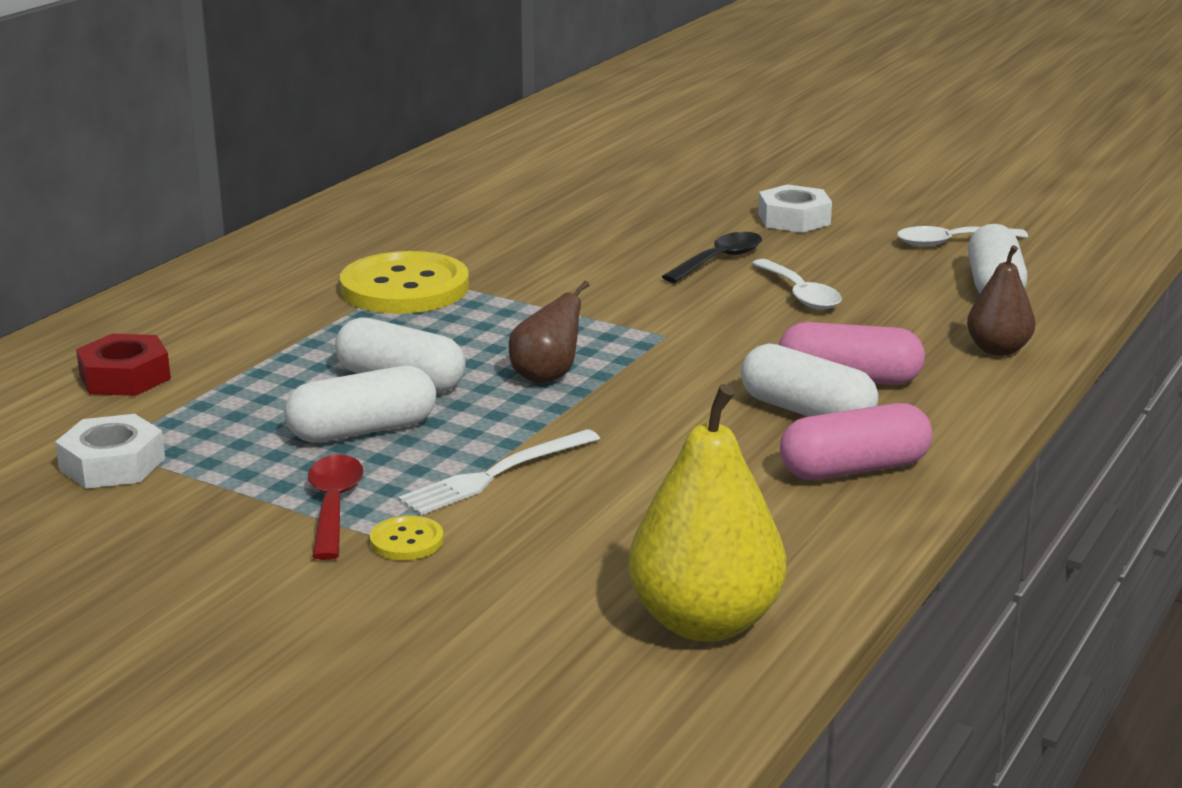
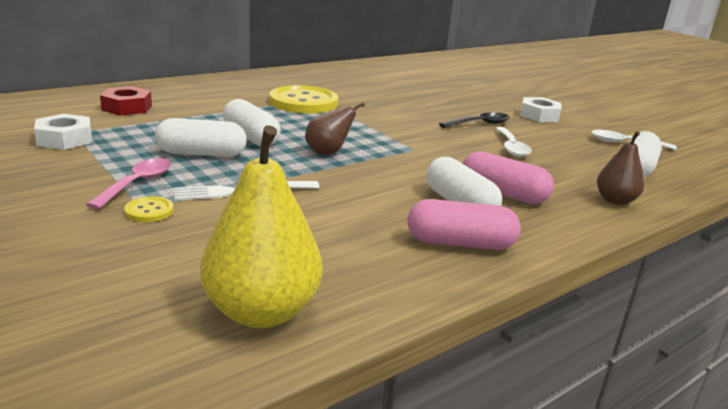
camera: 20 degrees right, 0 degrees up
red spoon [308,454,363,560] -> pink spoon [86,158,171,209]

